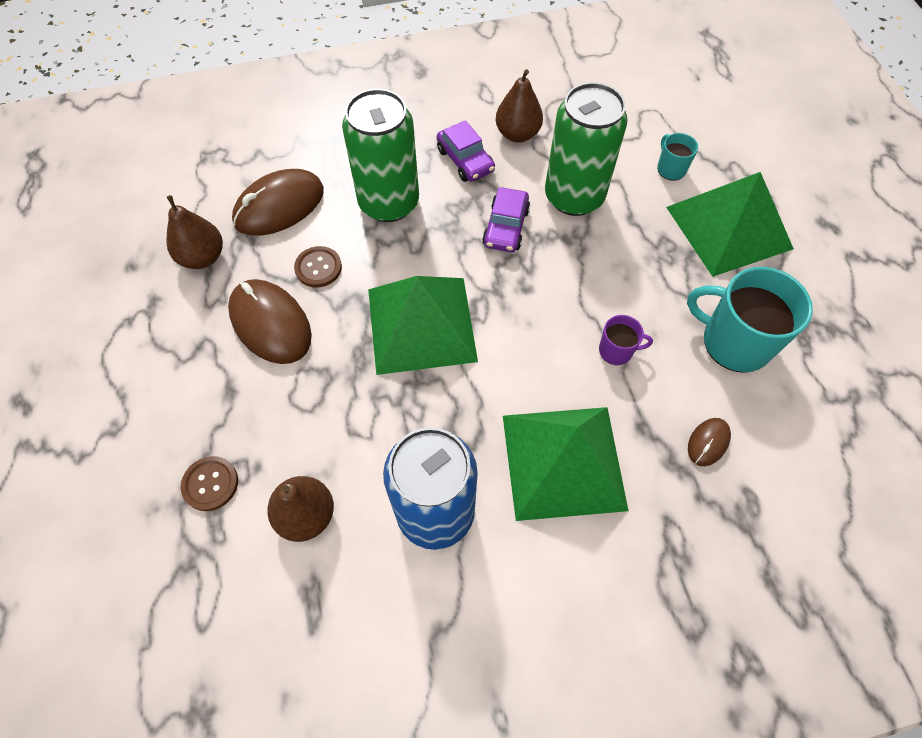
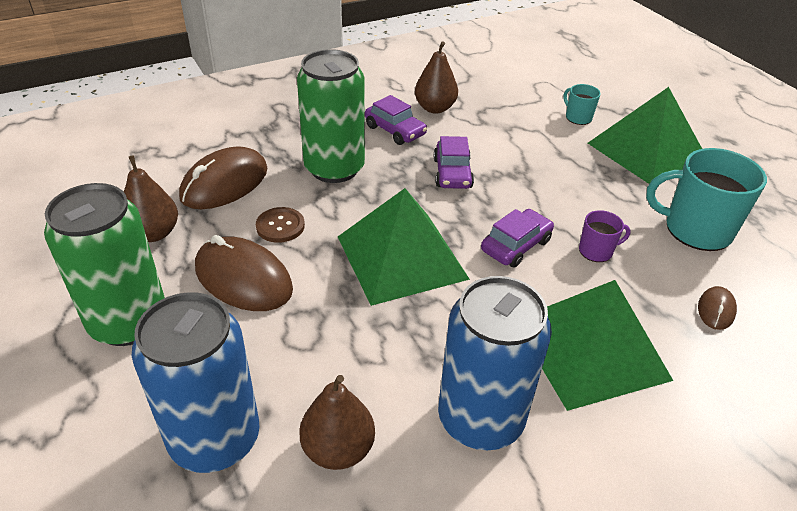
camera: 15 degrees left, 20 degrees down
brown button [181,456,238,511] -> blue can [132,292,260,473]
green can [545,82,628,216] -> green can moved to [44,183,165,346]
none -> purple car [481,209,554,267]

